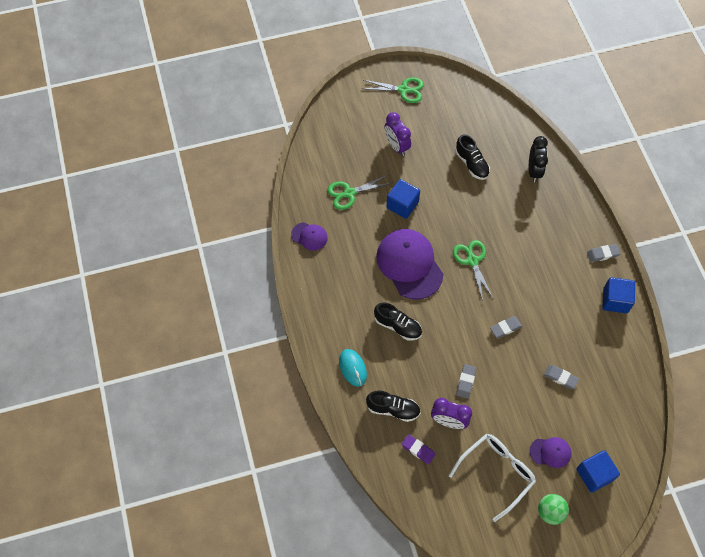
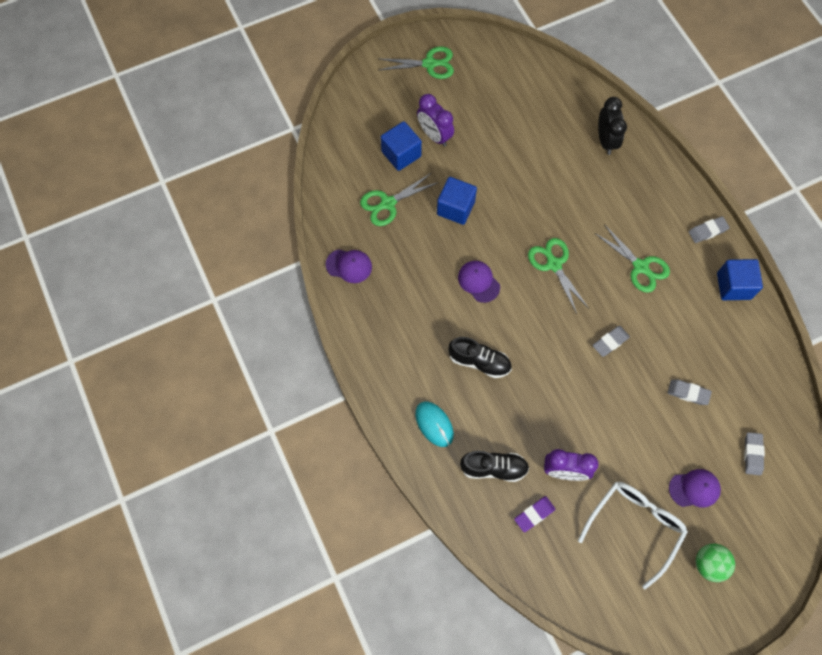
camera: 10 degrees left, 5 degrees up
purple cap [376,229,443,300] -> purple cap [458,261,500,303], size x0.49
purple eraser [402,434,436,464] -> purple eraser turned 60 degrees counterclockwise [514,496,556,532]
black shoe [455,134,490,180] -> none
grey eraser [456,364,476,399] -> grey eraser moved to [744,432,765,475]
blue cube [576,450,620,493] -> blue cube moved to [381,121,422,171]
none -> green scissors [595,224,670,293]

